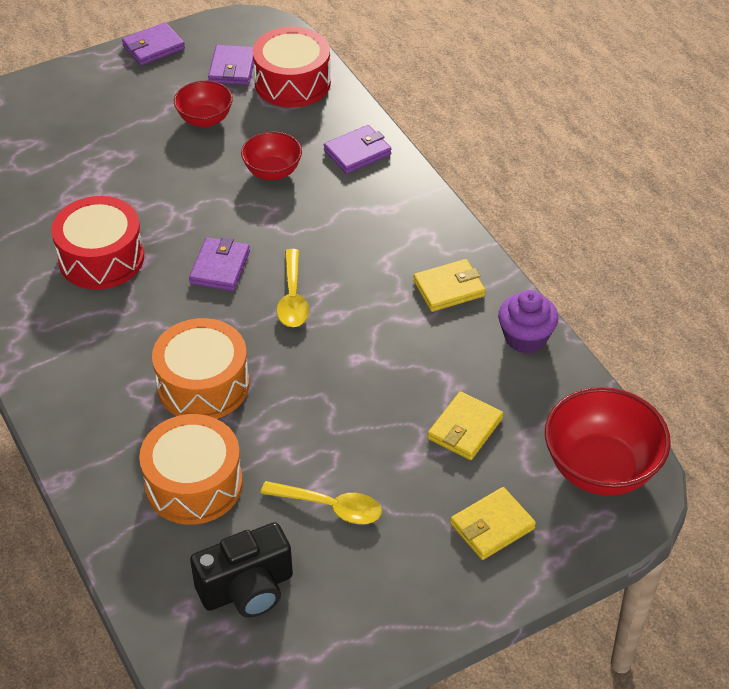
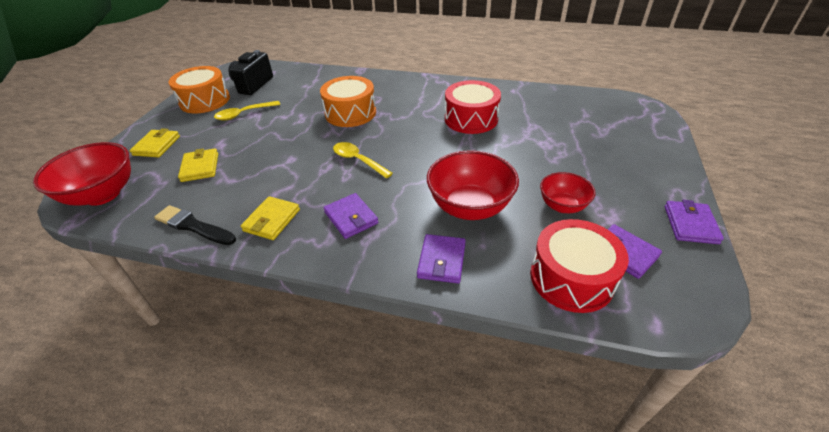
camera: 135 degrees right, 5 degrees down
orange drum [139,414,243,525] -> orange drum moved to [168,66,230,114]
purple wallet [189,237,250,291] -> purple wallet moved to [324,193,378,239]
red bowl [241,132,302,180] -> red bowl [427,150,519,220], size x1.69
purple cupcake [498,290,558,353] -> black brush [154,205,236,245]

